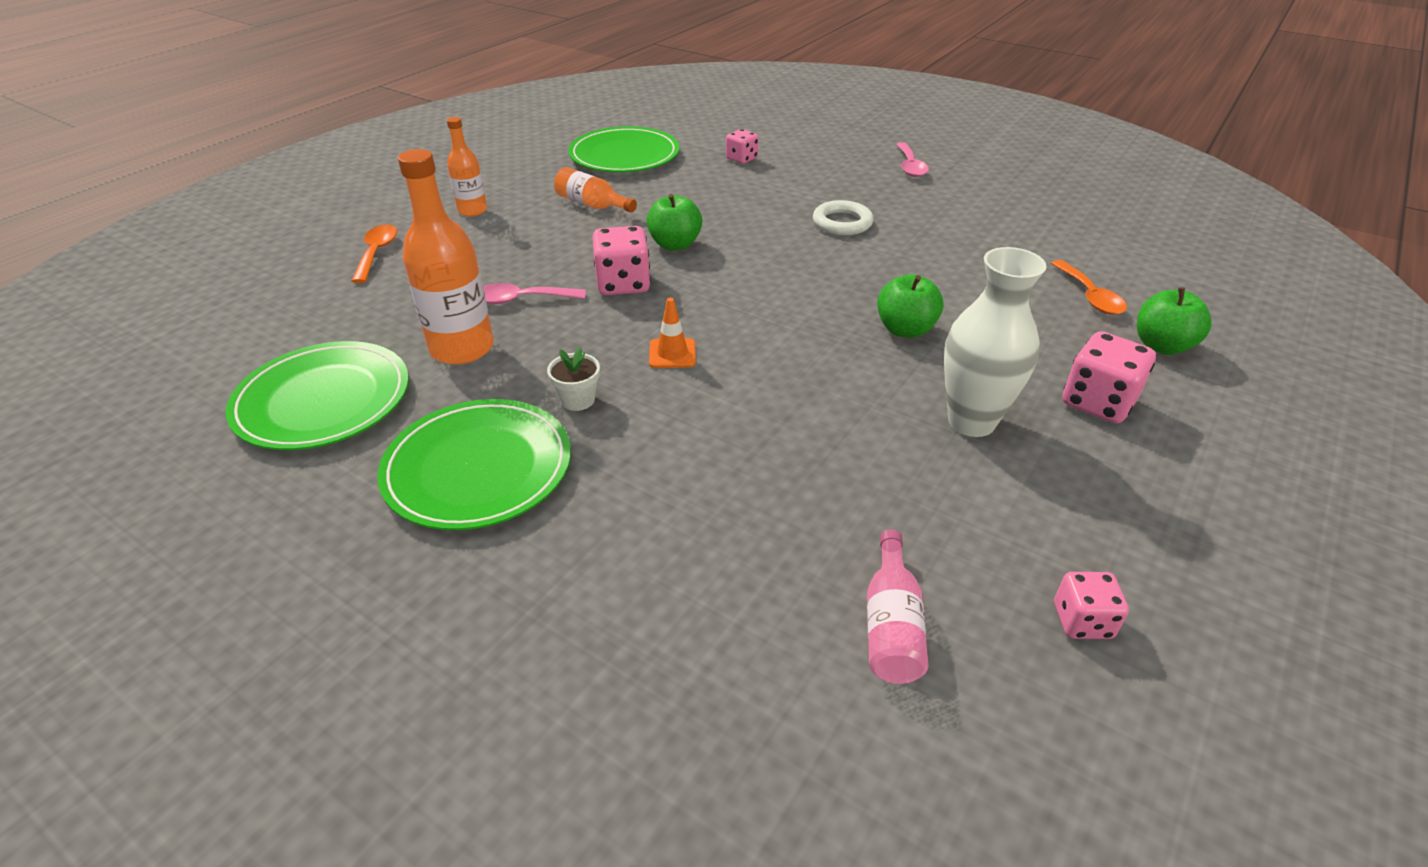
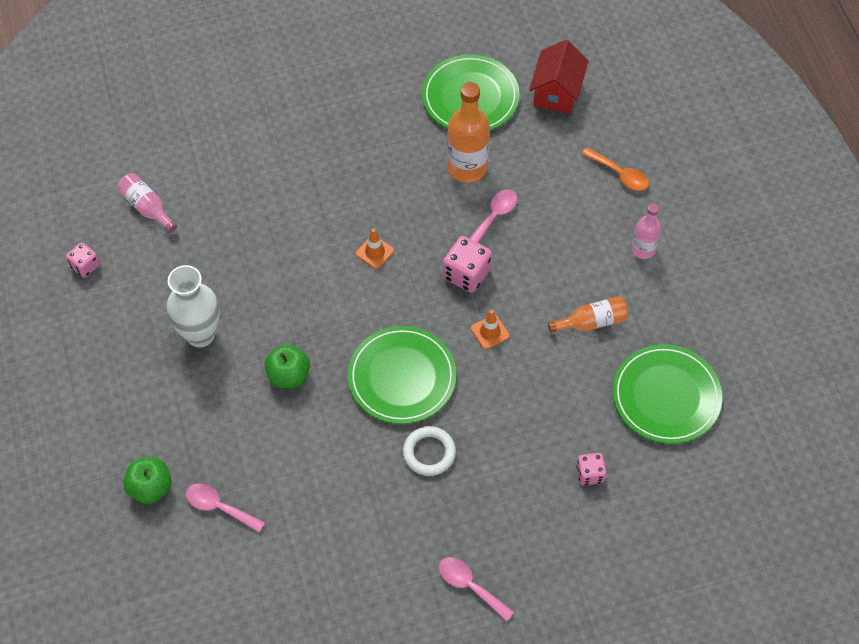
camera: 130 degrees right, 20 degrees up
green plate [377,399,571,530] -> green plate moved to [348,326,456,424]
orange bottle [447,117,487,216] -> pink bottle [631,203,661,259]
white flower pot [547,347,600,411] -> none
green apple [647,194,702,251] -> orange traffic cone [471,310,510,350]
orange spoon [1051,260,1127,315] -> pink spoon [186,483,265,532]
pink dice [1062,331,1156,424] -> none
none -> red house [529,40,589,114]

